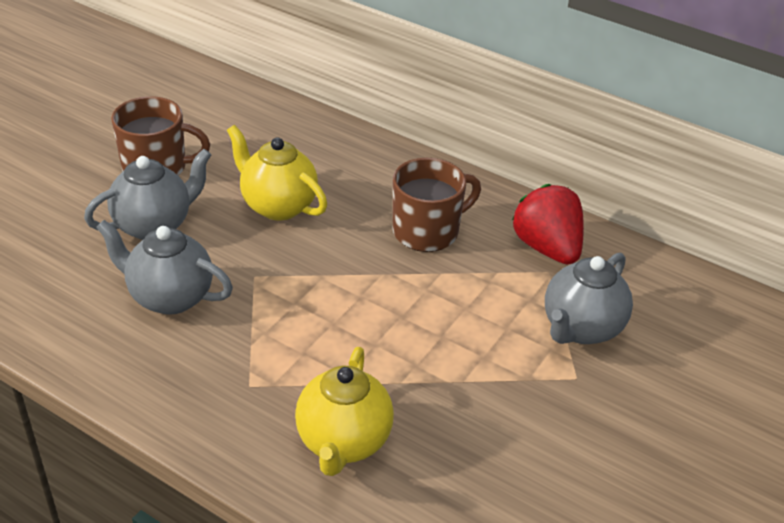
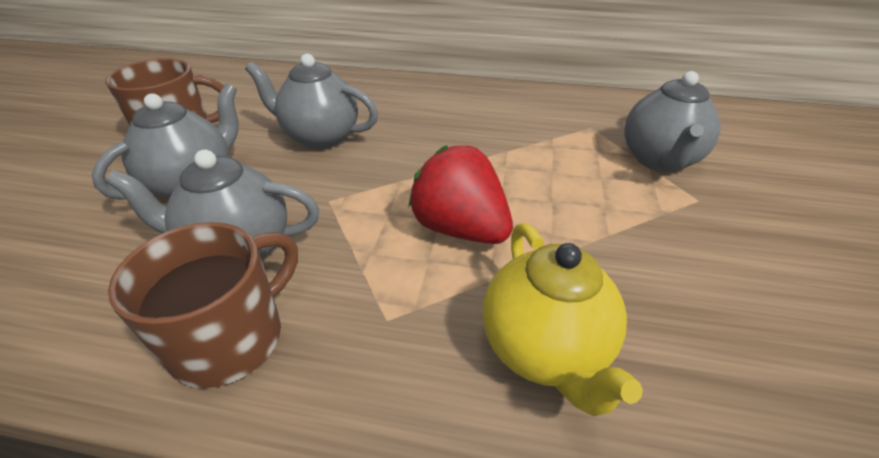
camera: 20 degrees left, 0 degrees up
yellow teapot [227,125,327,221] -> grey teapot [245,54,378,149]
brown mug [393,158,481,252] -> brown mug moved to [108,222,298,388]
red strawberry [512,184,584,265] -> red strawberry moved to [408,145,513,244]

